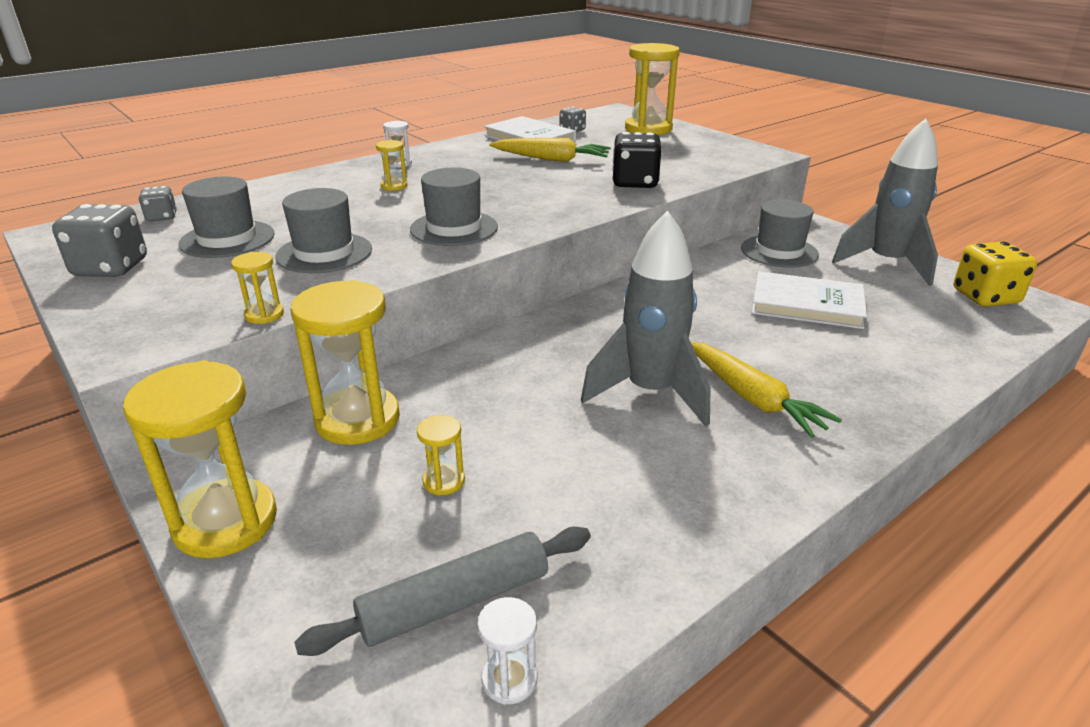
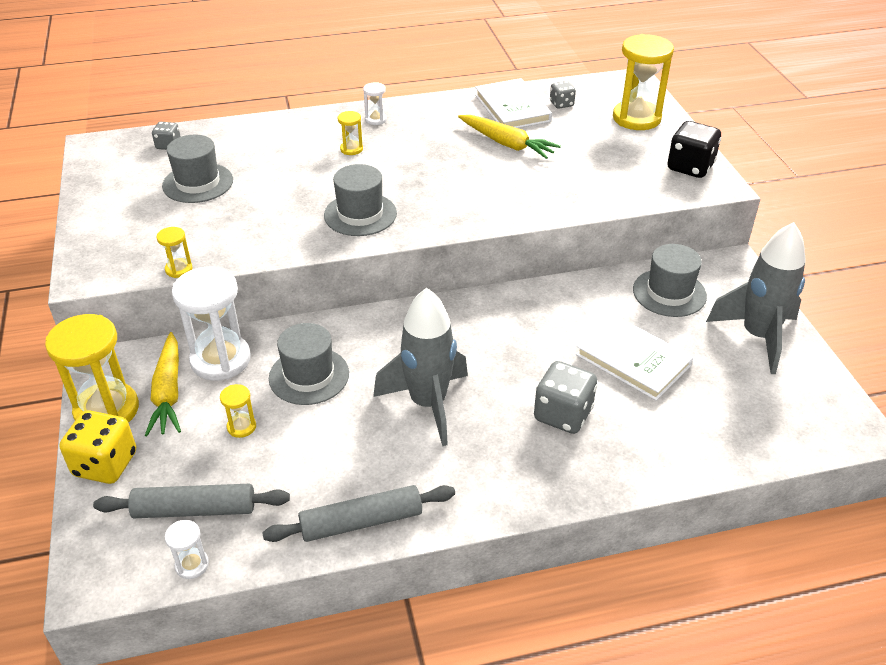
camera: 25 degrees right, 10 degrees up
grey dice [52,204,147,277] -> grey dice moved to [534,361,597,434]
grey hat [275,188,372,273] -> grey hat moved to [269,323,349,405]
yellow hourglass [290,280,400,445] -> white hourglass [172,267,251,381]
black dice [612,132,662,188] -> black dice moved to [667,121,721,178]
yellow carrot [691,342,842,438] -> yellow carrot moved to [145,332,181,436]
yellow dice [954,242,1037,306] -> yellow dice moved to [60,410,136,484]
none -> grey rolling pin [262,485,455,542]

